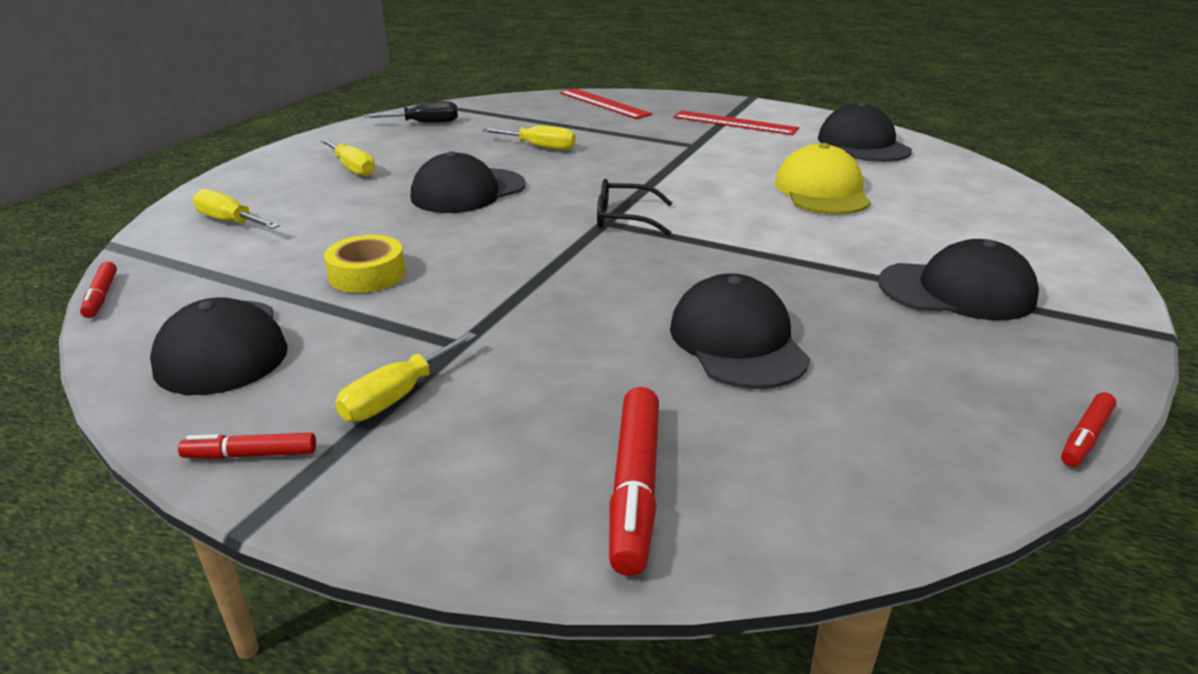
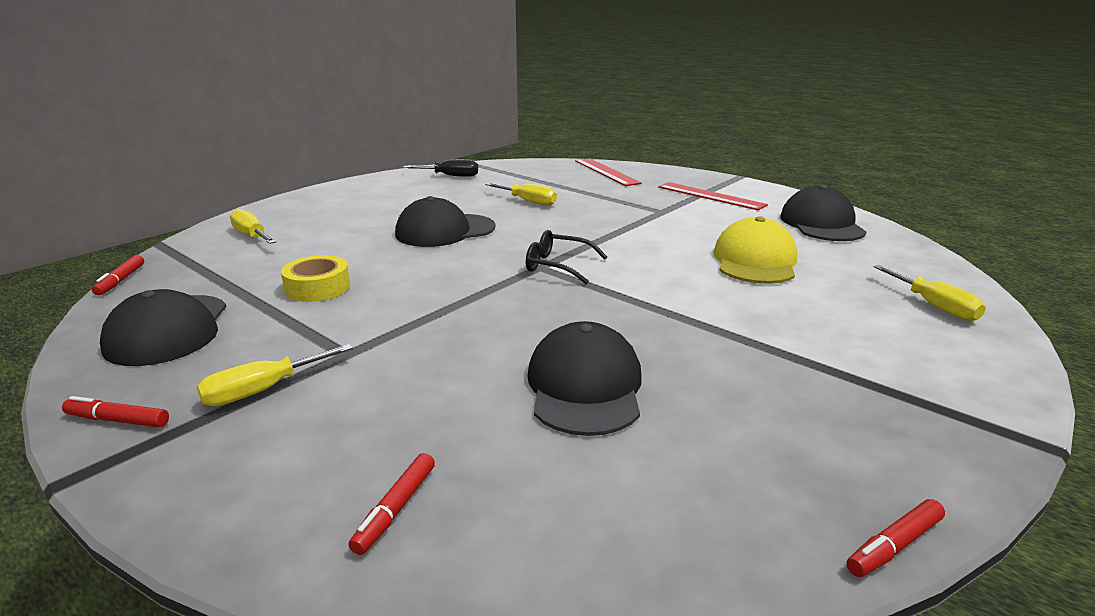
camera: 15 degrees right, 5 degrees down
yellow screwdriver [320,139,375,177] -> yellow screwdriver moved to [873,265,986,321]
red marker [609,387,659,576] -> red marker [349,453,435,555], size x0.56
black cap [878,239,1039,320] -> none

